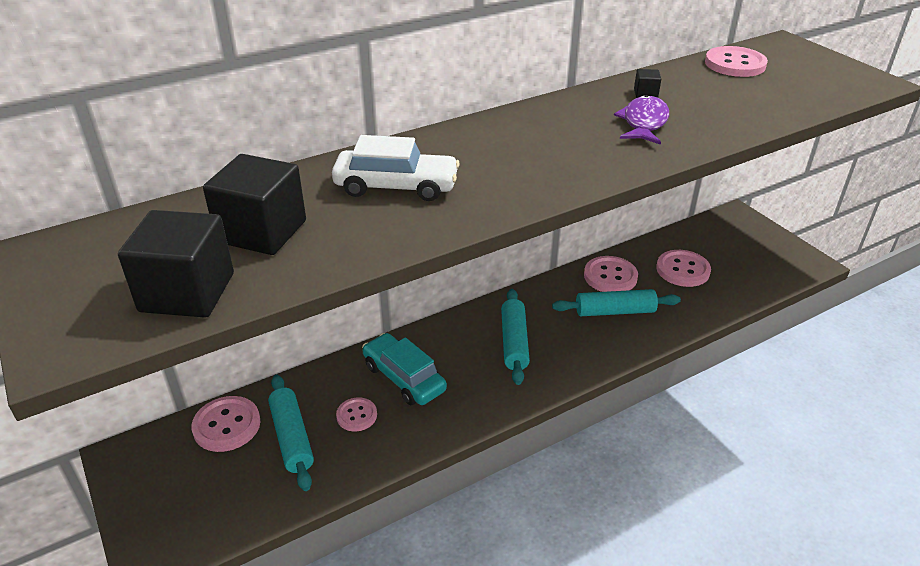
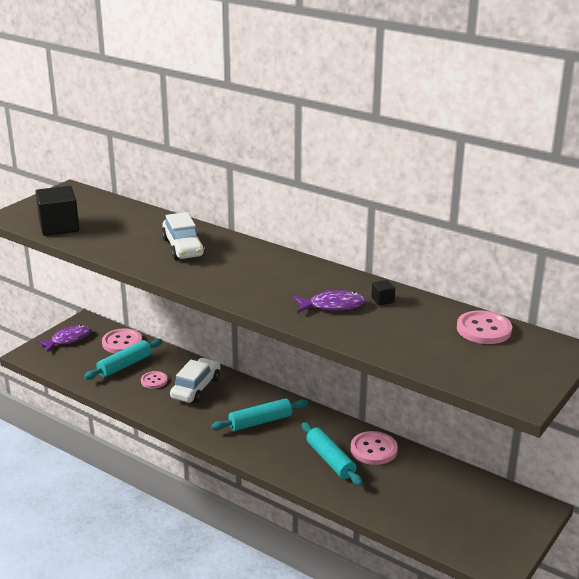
camera: 65 degrees right, 10 degrees down
black cube [203,154,306,255] -> none
turquoise car [362,333,447,405] -> white car [170,358,221,403]
pink button [656,250,711,287] -> none
none -> purple fish [36,325,91,352]

